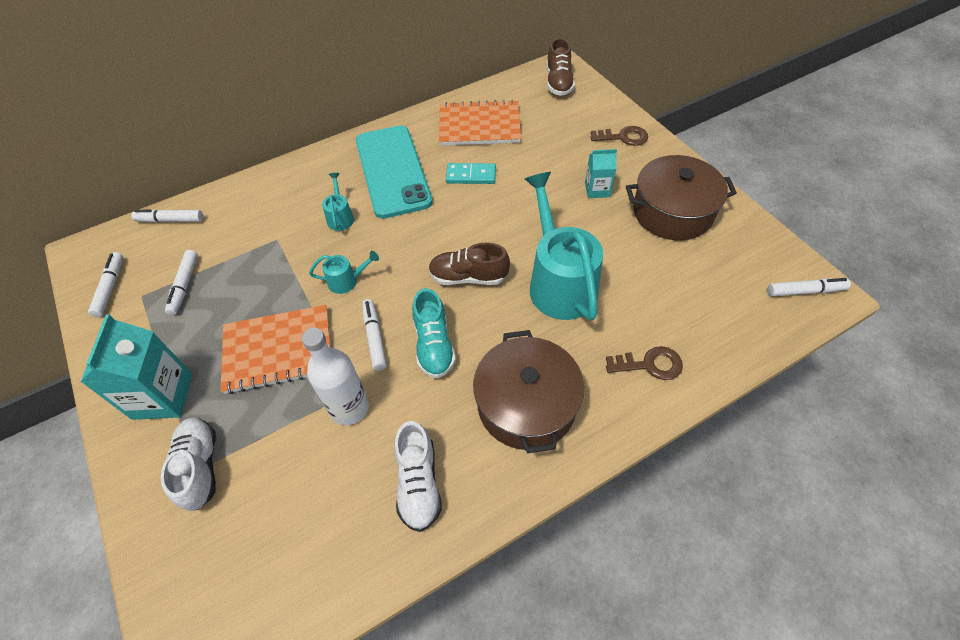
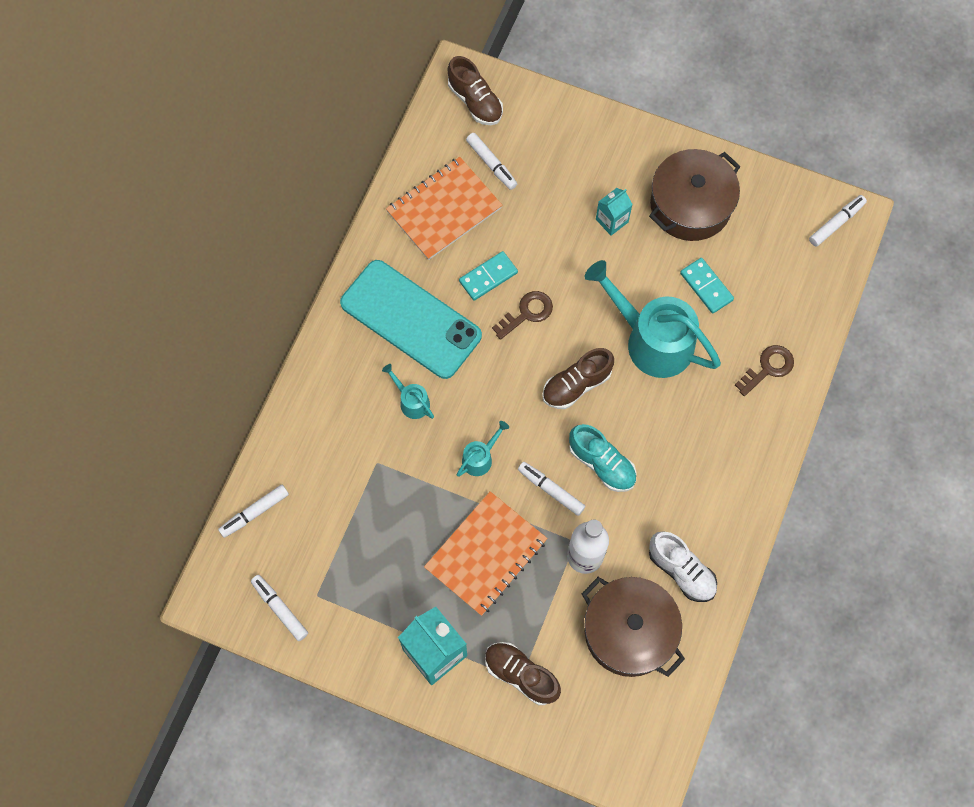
camera: 40 degrees left, 15 degrees up
white shoe [161,418,216,511] -> brown shoe [485,642,561,705]
white marker [165,250,198,315] -> white marker moved to [466,133,517,190]
brown pot [473,330,584,453] -> brown pot moved to [581,577,685,677]
brown key [590,126,648,146] -> brown key moved to [492,291,553,340]
none -> turquoise domino [680,258,734,314]

